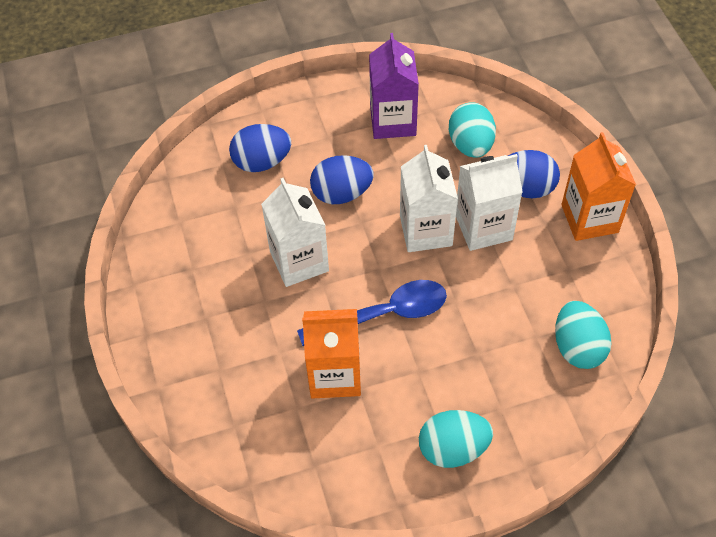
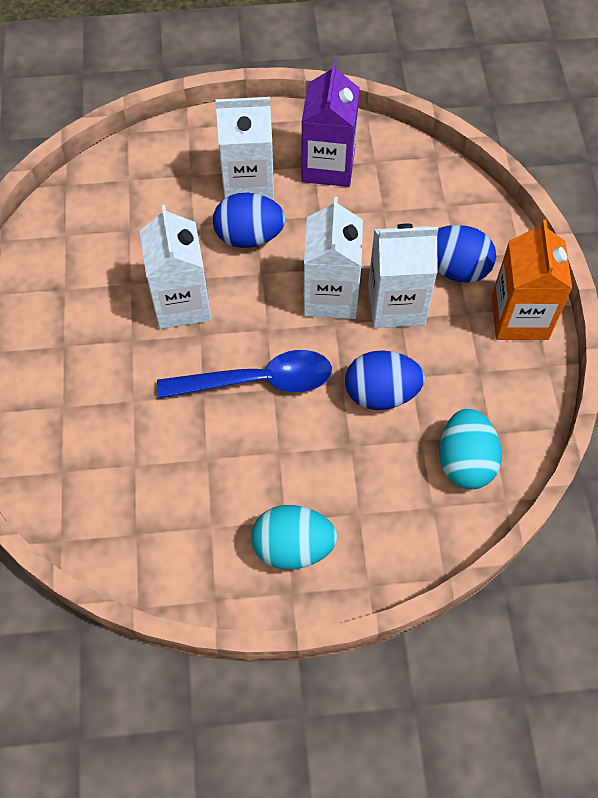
camera: 10 degrees right, 5 degrees up
blue egg [229,124,291,172] -> blue egg moved to [345,350,425,410]
orange carton [302,309,361,398] -> none
turquoise egg [449,102,496,158] -> none
none -> white carton [215,97,274,201]

